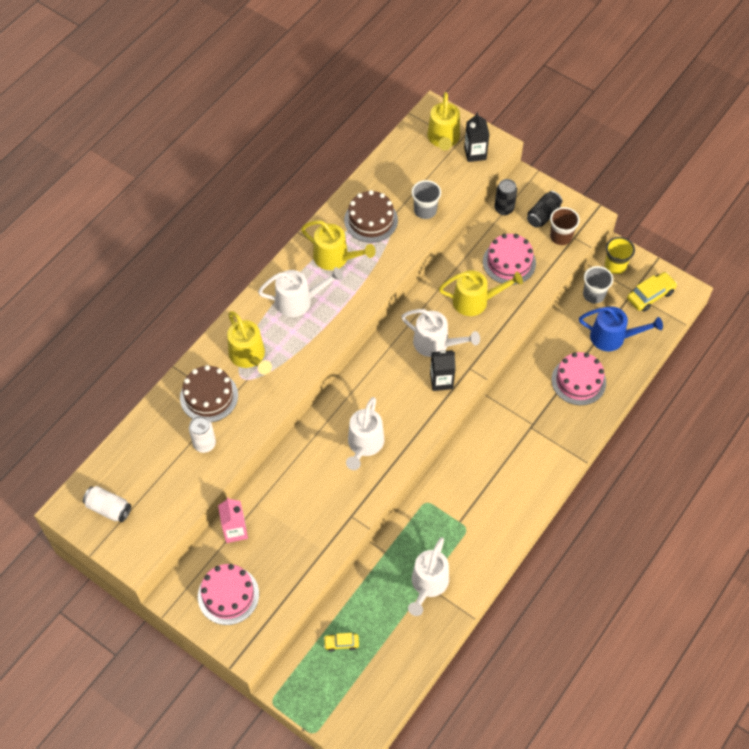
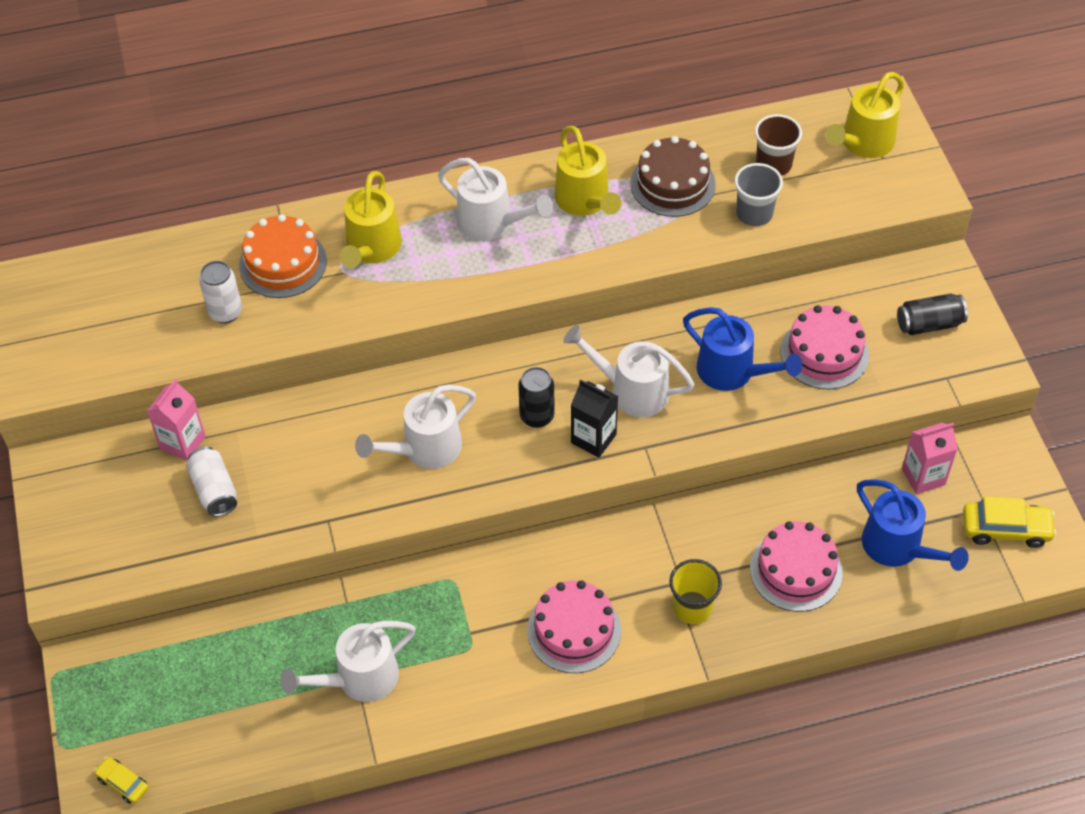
camera: 40 degrees right, 5 degrees down
white can [83,486,131,522] -> white can moved to [186,447,237,517]
brown cake [180,365,238,422] -> orange cake [239,214,327,298]
pink cake [198,564,259,625] -> pink cake moved to [527,581,621,673]
yellow car [324,633,359,652] -> yellow car moved to [94,757,149,804]
white watering can [401,309,480,357] -> white watering can turned 135 degrees clockwise [563,325,694,417]
yellow watering can [439,270,523,316] -> blue watering can [683,307,802,391]
black carton [464,112,490,162] -> none
black can [494,179,517,215] -> black can moved to [518,367,555,428]
brown cup [550,207,580,245] -> brown cup moved to [755,114,802,176]
grey cup [583,266,613,303] -> pink carton [902,423,958,494]
yellow cup [605,237,635,274] -> yellow cup moved to [669,559,722,624]

